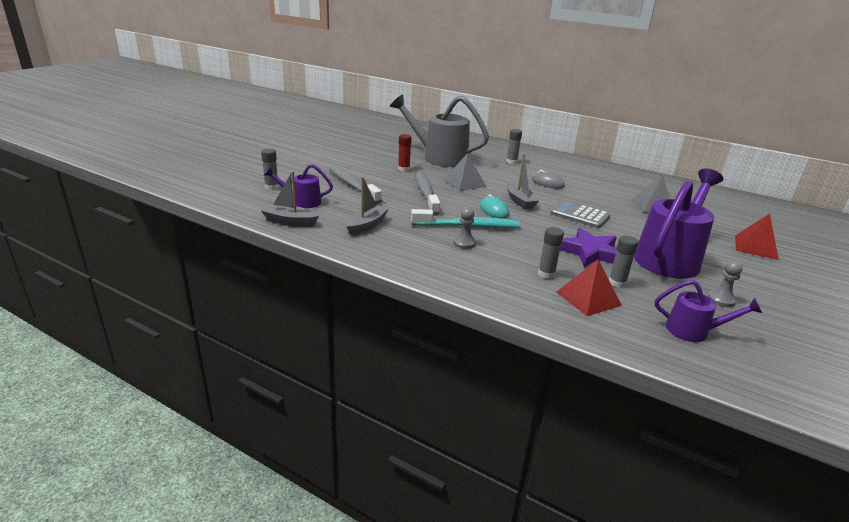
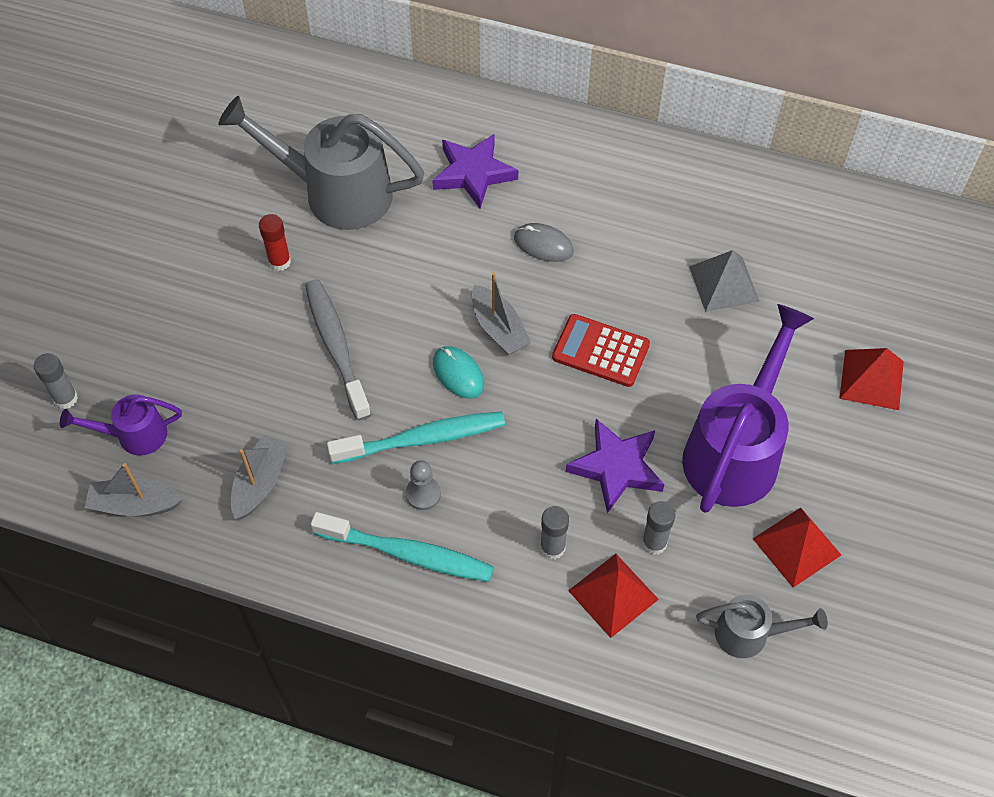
camera: 10 degrees left, 30 degrees up
grey toothbrush [329,166,382,204] -> none
grey pyramid [444,153,486,191] -> none
grey glue stick [506,129,522,164] -> purple star [432,134,518,208]
grey calculator [550,200,610,228] -> red calculator [552,314,650,387]
purple watering can [655,280,762,342] -> grey watering can [696,594,828,658]
grey pawn [708,261,743,307] -> red pyramid [753,507,841,587]
none -> turquoise toothbrush [310,512,494,582]

